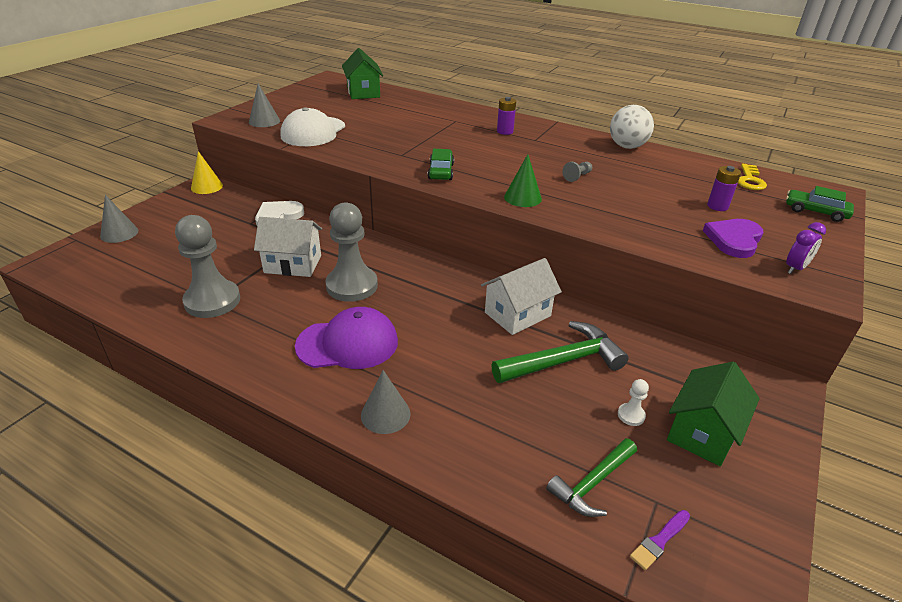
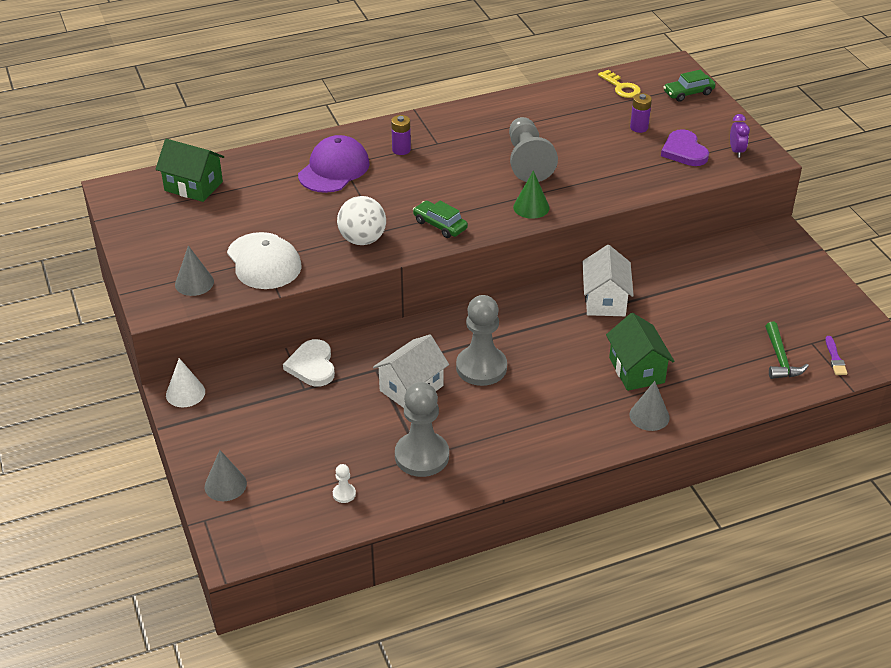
camera: 50 degrees left, 5 degrees up
yellow cone [191,151,223,194] -> white cone [166,358,205,407]
purple cap [295,307,398,369] -> purple cap moved to [298,135,370,193]
green hammer [491,321,629,383] -> none
grey pawn [563,162,592,182] -> grey pawn [509,117,558,182], size x2.42
white ball [610,105,654,149] -> white ball moved to [337,196,386,245]
white pawn [618,379,649,426] -> white pawn moved to [333,464,356,503]
green house [667,362,759,466] -> green house moved to [606,313,674,391]

